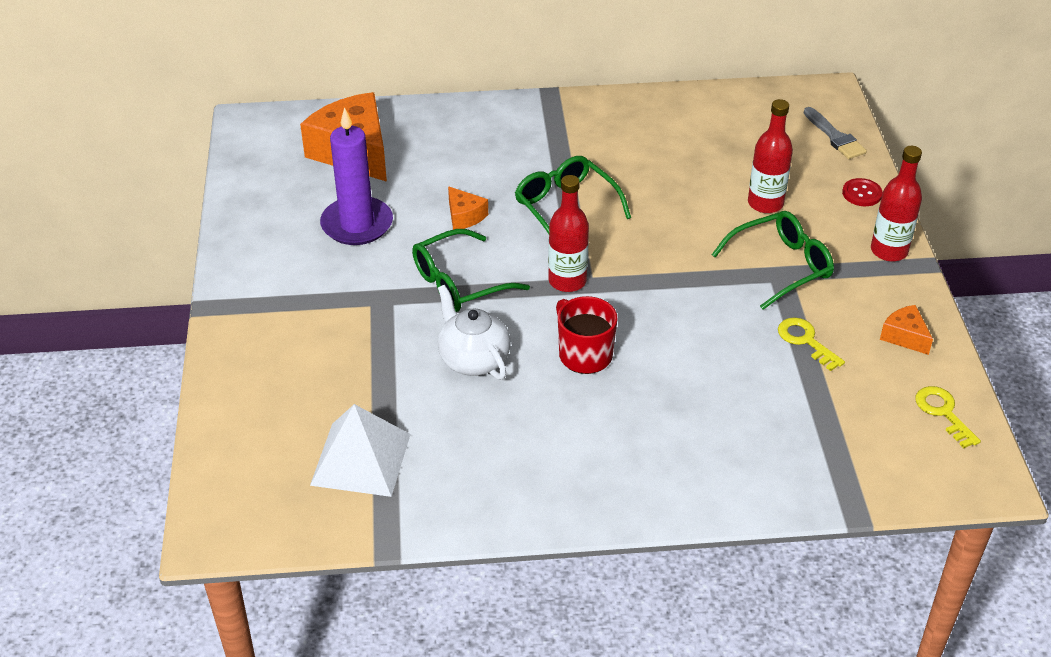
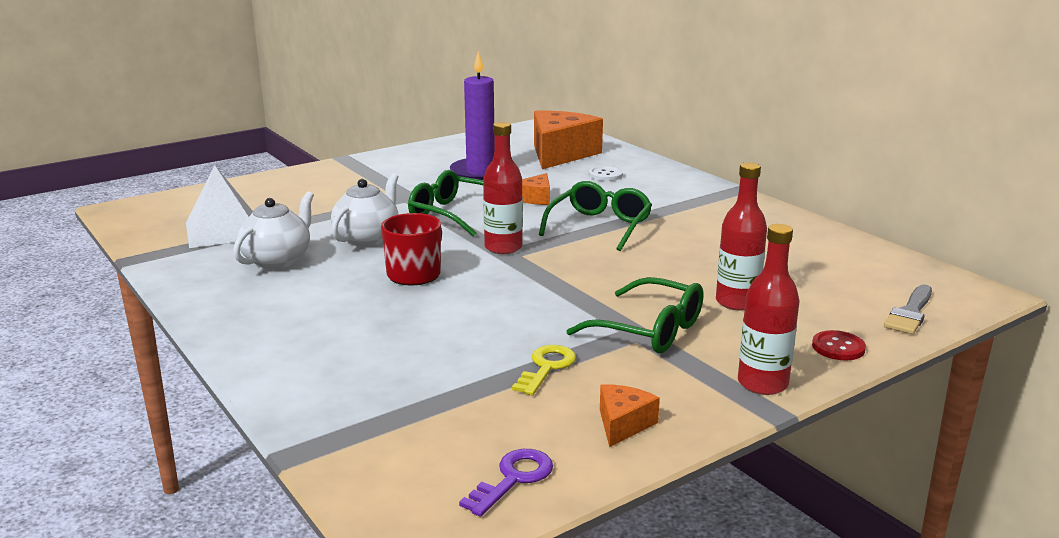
camera: 60 degrees right, 20 degrees down
yellow key [916,386,981,449] -> purple key [459,449,553,517]
none -> white teapot [233,191,314,269]
none -> white button [589,166,623,181]

